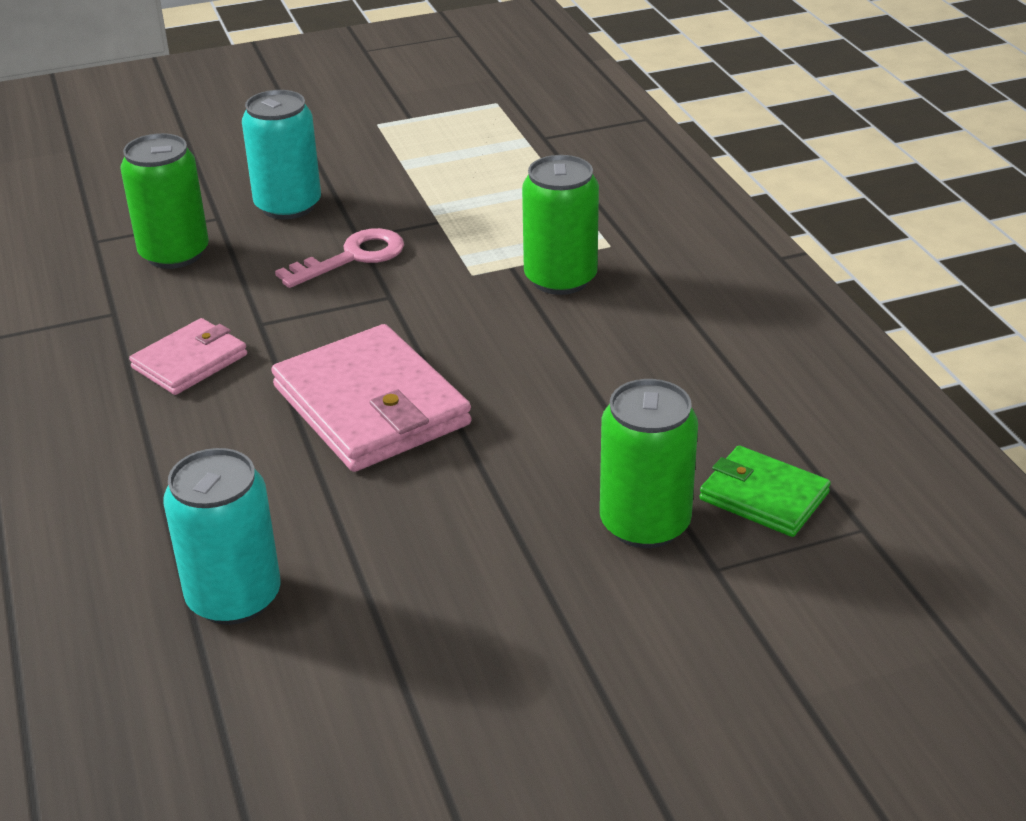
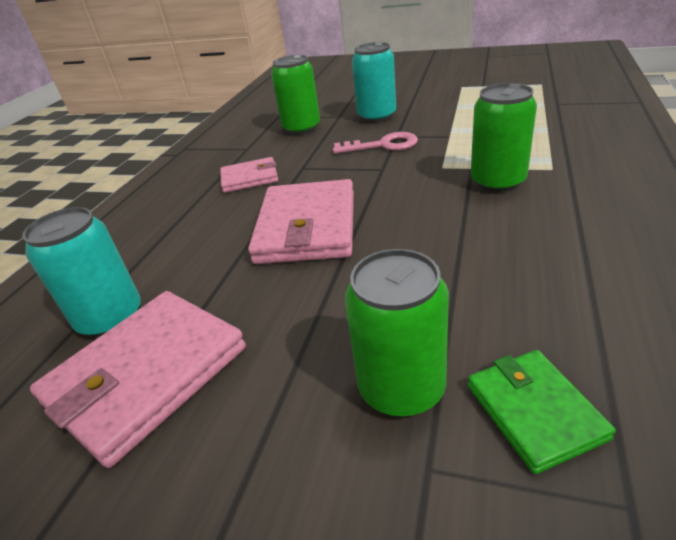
camera: 40 degrees right, 0 degrees up
none -> pink wallet [30,291,246,468]

